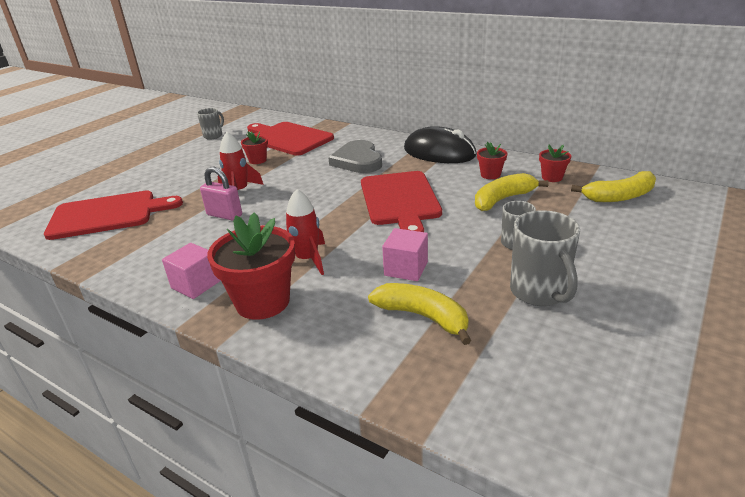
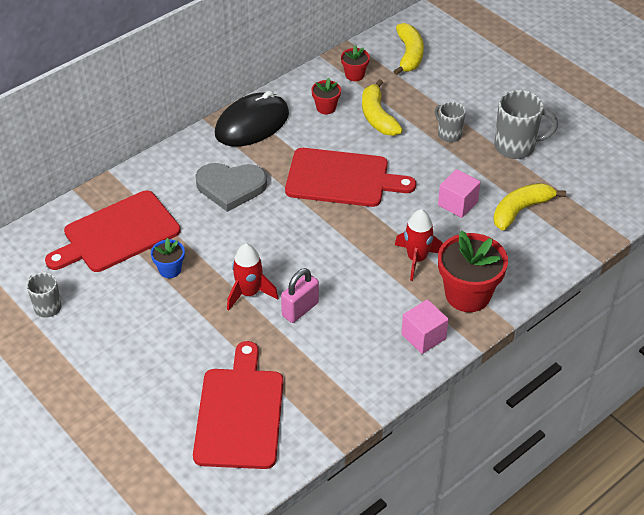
camera: 75 degrees left, 15 degrees up
red flower pot [241,131,268,164] -> blue flower pot [151,238,185,278]

